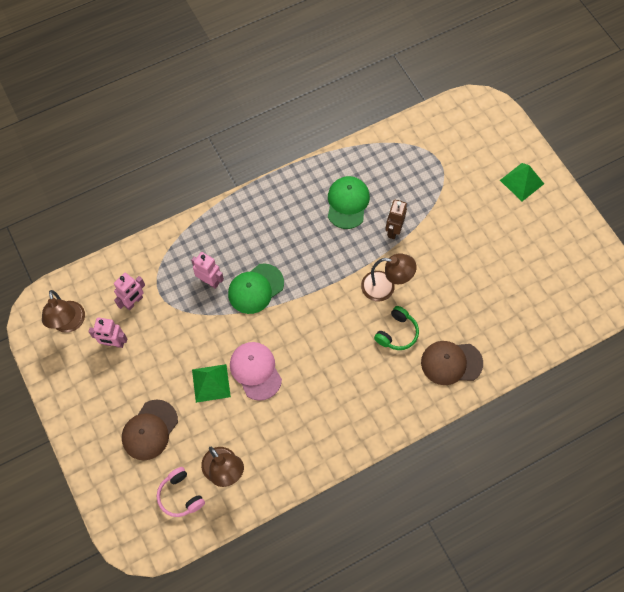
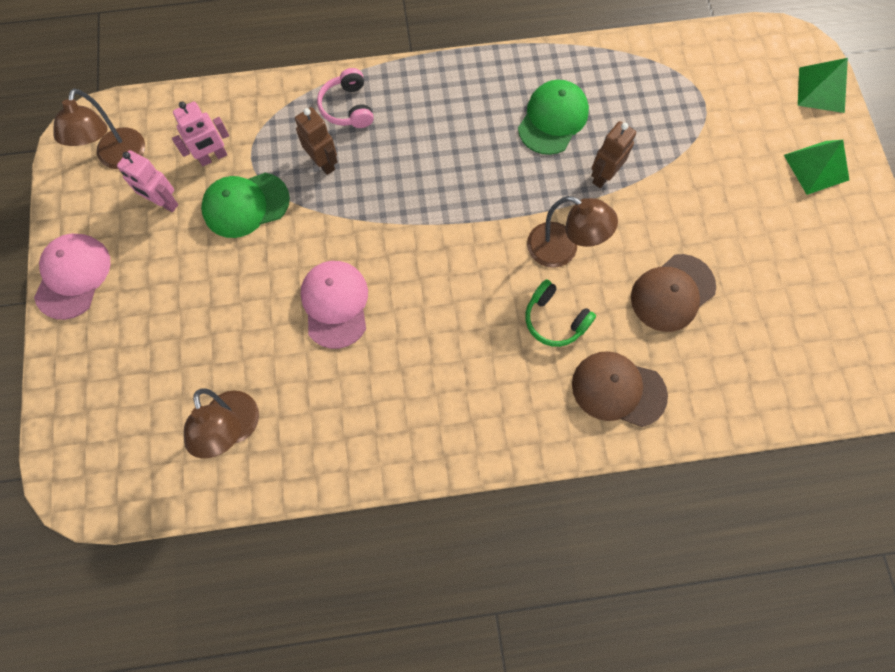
camera: 20 degrees right, 5 degrees up
brown cap [122,400,178,460] -> brown cap moved to [631,254,716,332]
pink headphones [157,467,205,517] -> pink headphones moved to [317,68,374,128]
pink robot [191,252,224,289] -> brown robot [295,107,337,175]
green pyramid [192,364,231,403] -> green pyramid moved to [798,58,848,113]
green cap [228,263,284,314] -> green cap moved to [201,173,290,238]
green headphones [374,306,419,350] -> green headphones turned 75 degrees clockwise [525,279,596,347]
none -> pink cap [34,234,111,320]

